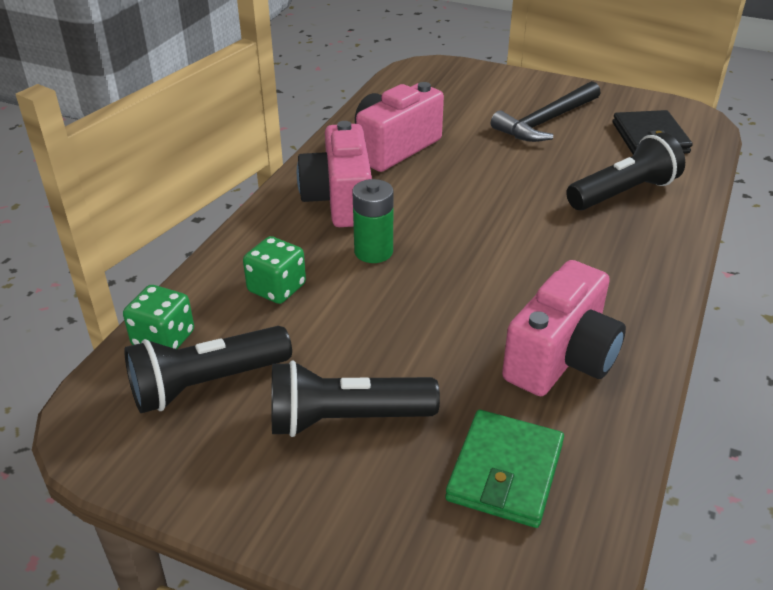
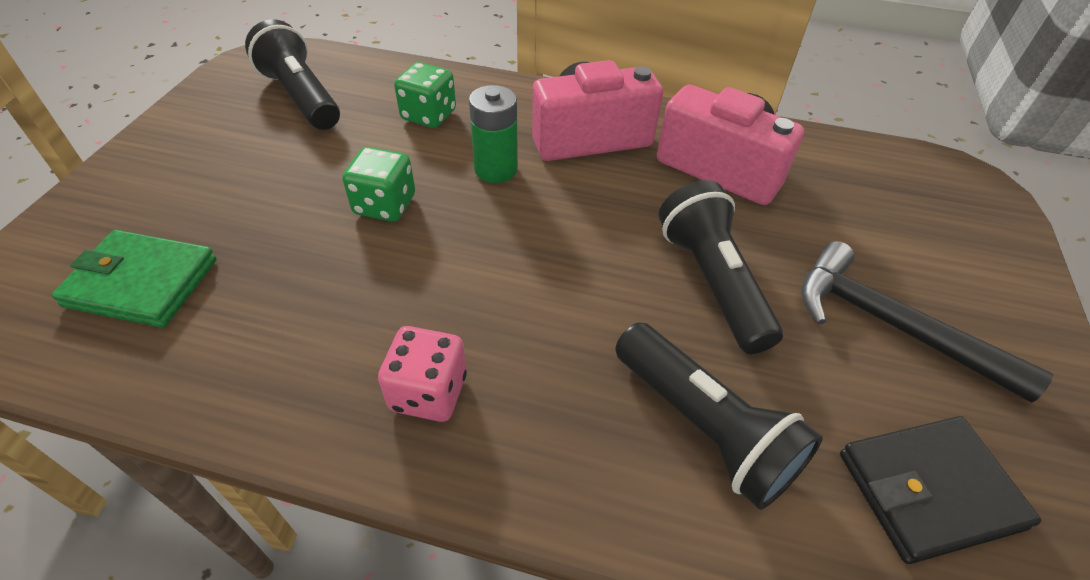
camera: 80 degrees right, 10 degrees up
green dice [123,285,194,349] -> green dice moved to [342,147,415,222]
black flashlight [271,361,440,437] -> black flashlight moved to [658,180,783,354]
pink camera [502,260,626,396] -> none
none -> pink dice [378,326,467,422]

